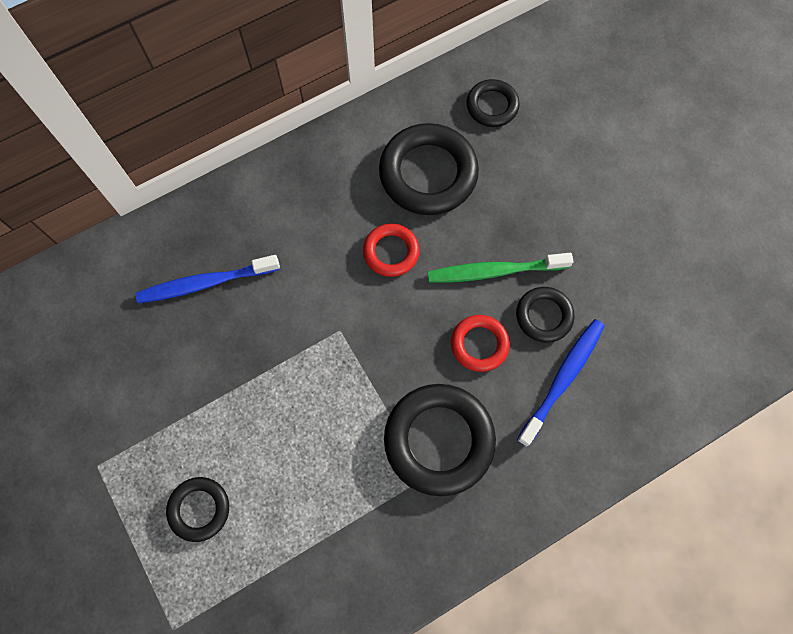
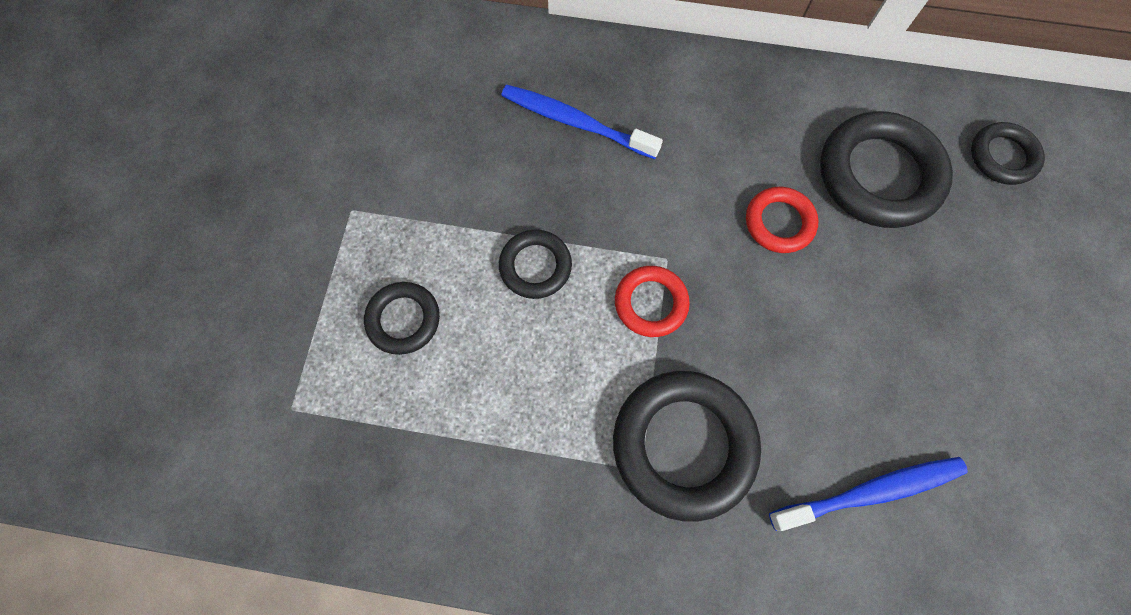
camera: 40 degrees right, 0 degrees up
green toothbrush [428,253,574,283] -> none
red ring [451,315,510,372] -> red ring moved to [615,266,690,337]
black ring [516,287,575,342] -> black ring moved to [499,229,572,299]

